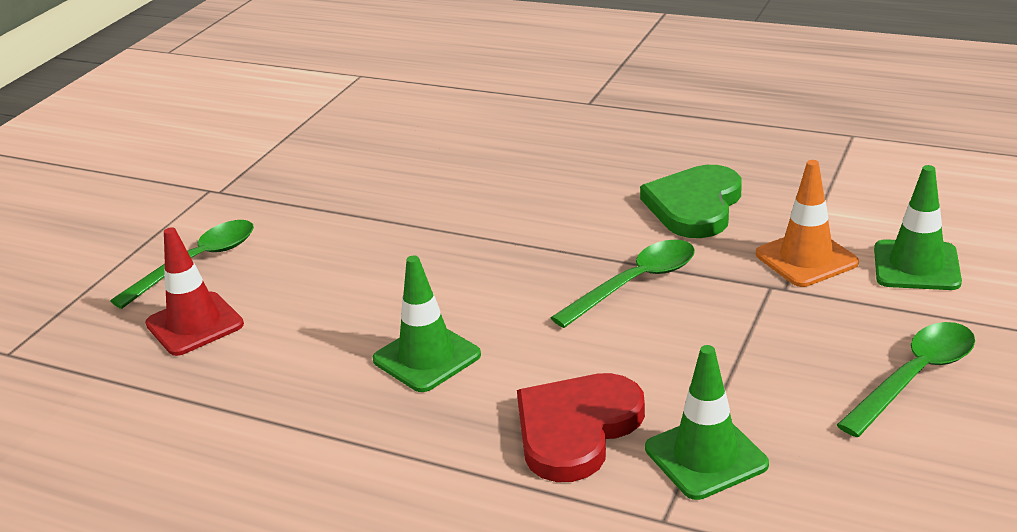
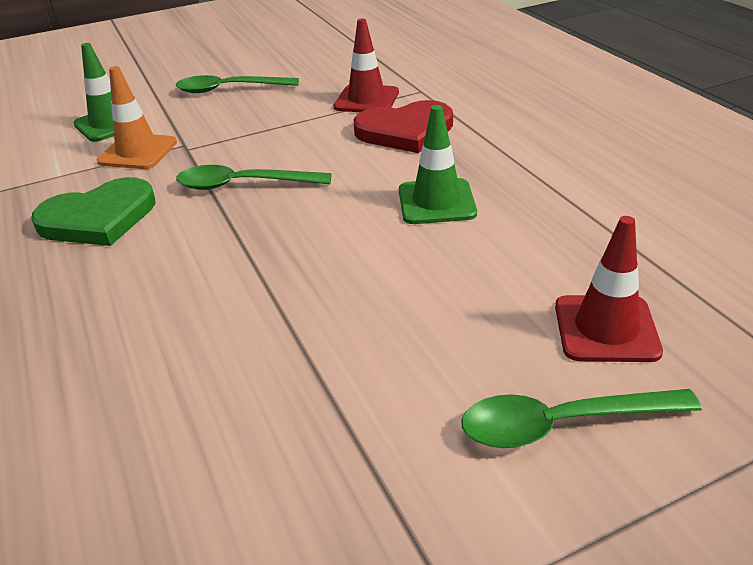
camera: 140 degrees left, 5 degrees up
green traffic cone [645,345,769,500] -> red traffic cone [333,19,399,112]

